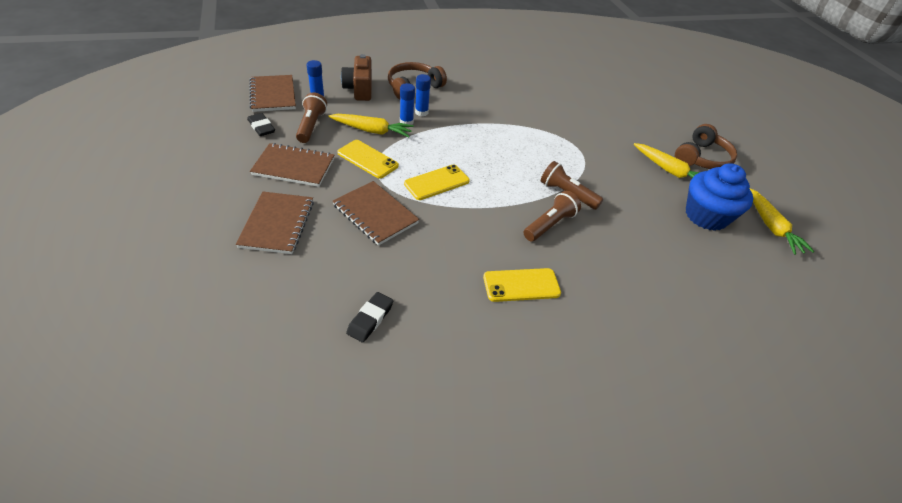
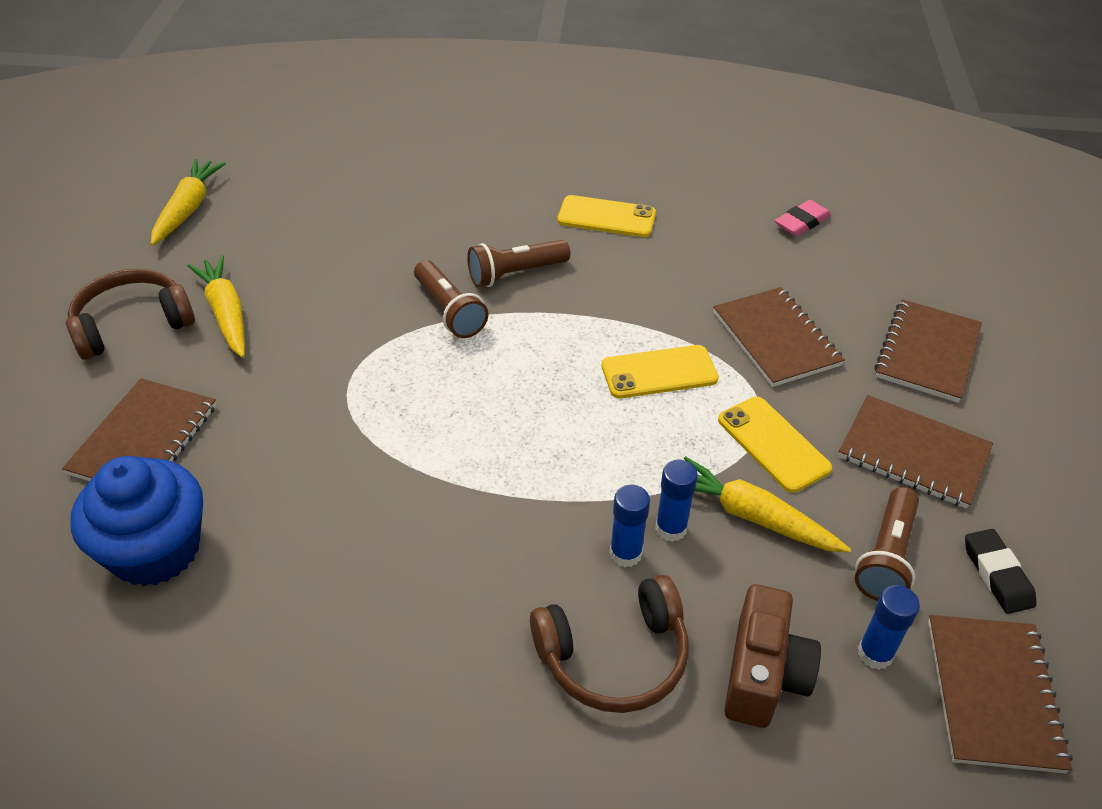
camera: 155 degrees left, 0 degrees up
black eraser [346,292,393,343] -> pink eraser [775,200,831,236]
blue cupcake [686,163,753,231] -> blue cupcake moved to [70,456,203,586]
none -> brown notebook [62,378,216,481]

